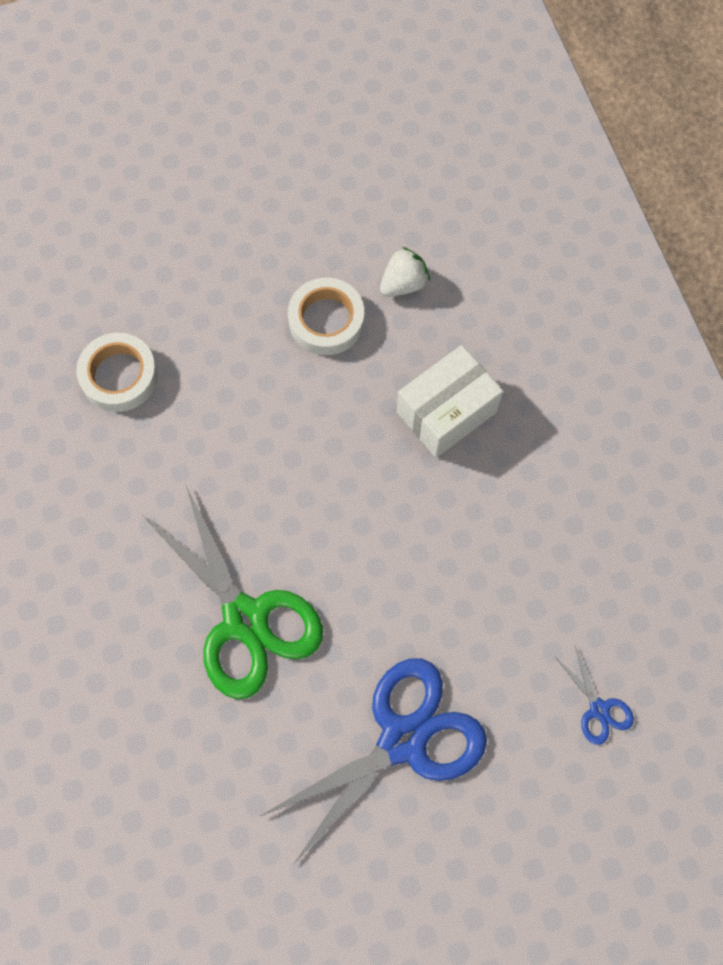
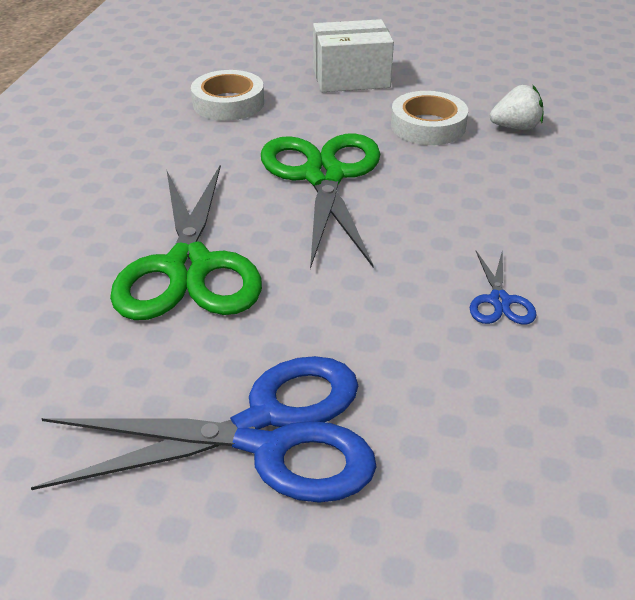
camera: 30 degrees right, 30 degrees down
white box [397,345,503,458] -> white box moved to [313,19,394,92]
blue scissors [555,646,634,745] -> blue scissors moved to [470,249,537,325]
none -> green scissors [261,133,380,269]

